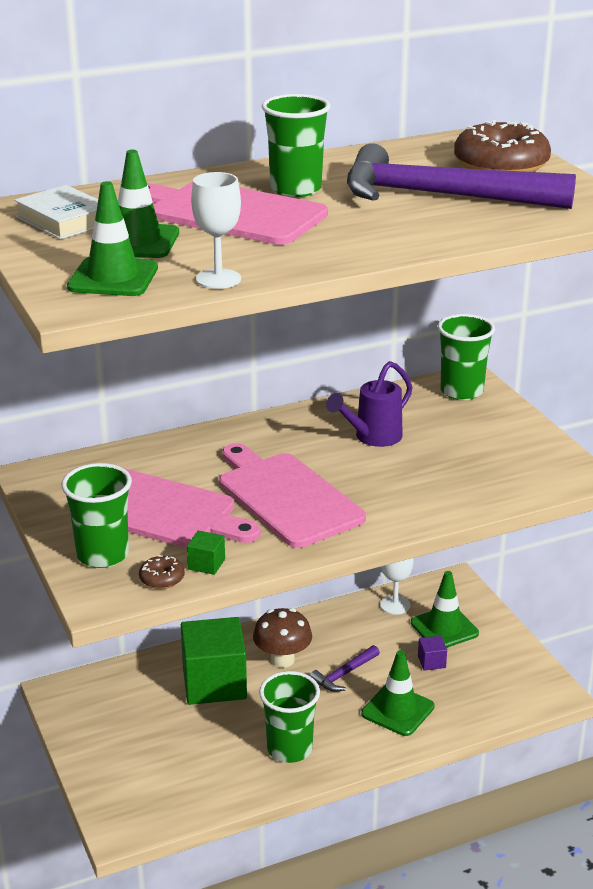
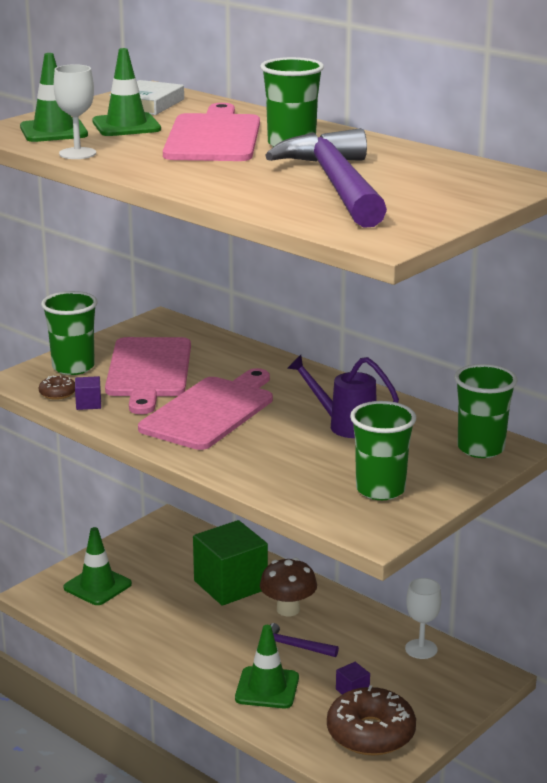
camera: 65 degrees right, 5 degrees down
green cube [187,531,225,575] -> purple cube [75,376,101,410]
green cup [259,671,320,763] -> green cup moved to [350,401,416,500]
green traffic cone [411,571,479,648] -> green traffic cone moved to [63,527,132,605]
brown donut [454,120,551,172] -> brown donut moved to [327,685,416,756]

